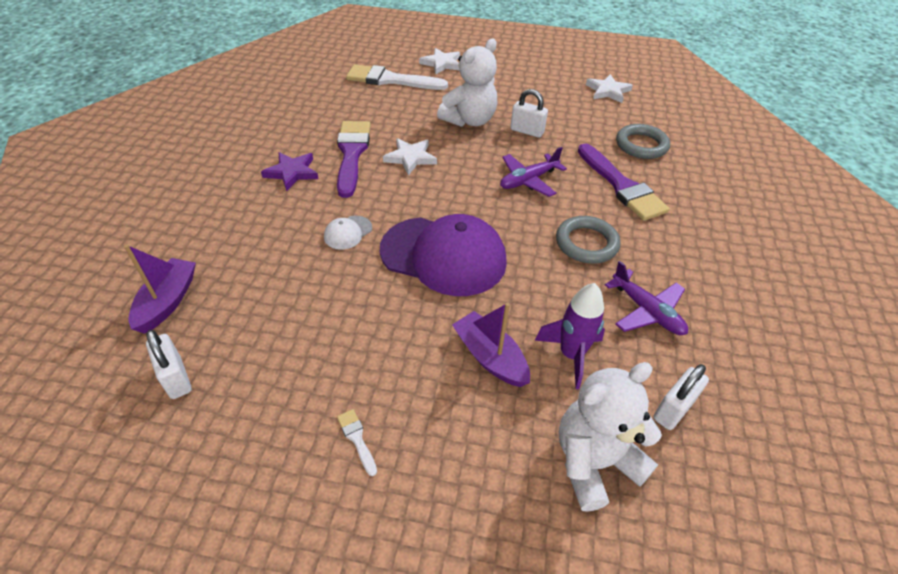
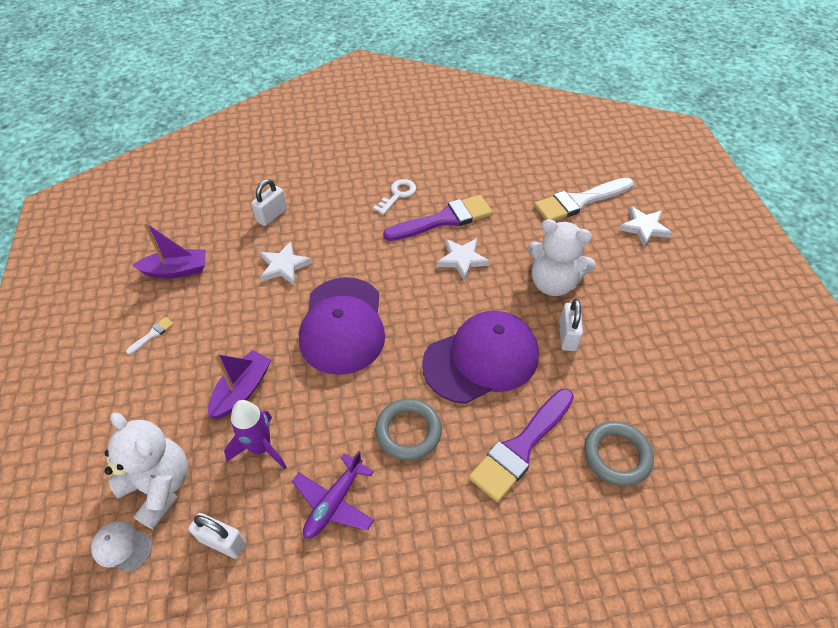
camera: 70 degrees right, 5 degrees up
purple boat [124,245,196,334] -> purple boat moved to [132,222,206,279]
white padlock [146,330,192,399] -> white padlock moved to [251,179,287,226]
purple star [261,152,318,191] -> white key [373,179,416,215]
white cap [324,216,372,250] -> white cap moved to [91,521,152,572]
white brush [346,64,448,90] -> white brush turned 105 degrees counterclockwise [534,178,633,221]
purple plane [500,147,567,197] -> purple cap [422,311,539,404]
white star [586,74,633,103] -> white star moved to [260,241,312,285]

